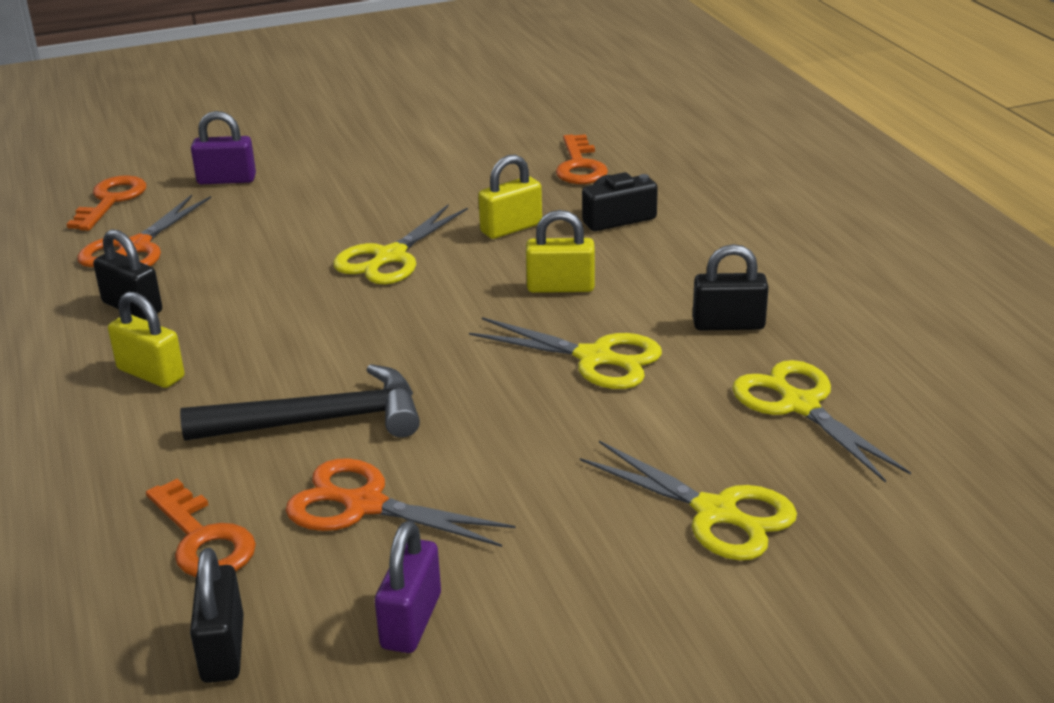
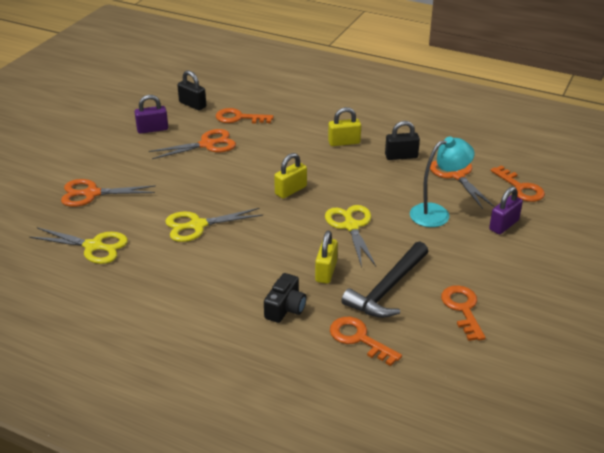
camera: 135 degrees right, 5 degrees up
black hammer [180,364,420,441] -> black hammer moved to [341,241,428,318]
purple padlock [375,521,441,653] -> purple padlock turned 75 degrees counterclockwise [135,95,168,134]
yellow padlock [526,210,595,293] -> yellow padlock moved to [274,153,307,199]
yellow scissors [580,441,797,560] -> orange scissors [61,179,156,207]
black padlock [693,244,769,331] -> none
none -> turquoise lamp [410,137,474,227]
none -> orange key [441,285,486,341]

